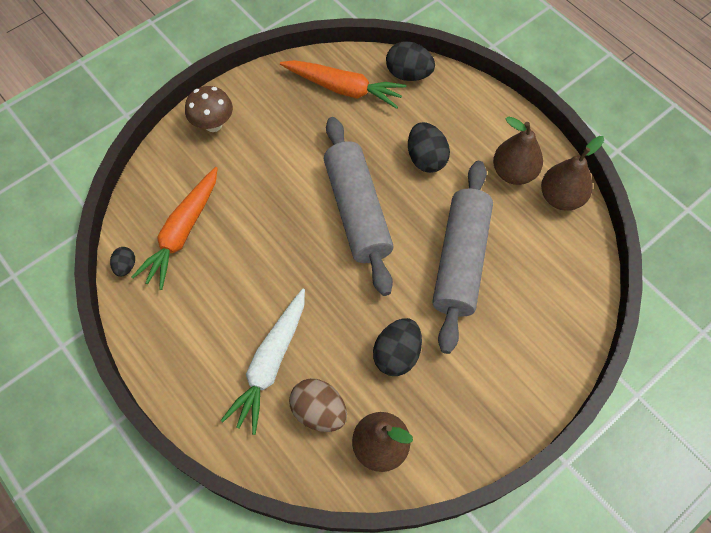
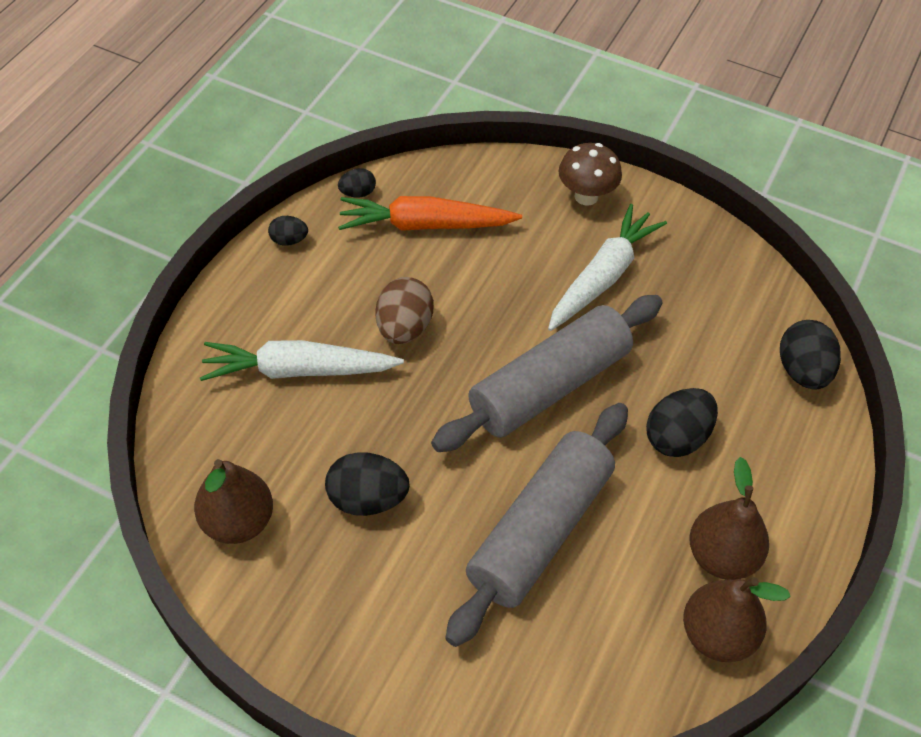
camera: 65 degrees right, 10 degrees down
orange carrot [280,60,406,109] -> none
brown egg [289,378,347,432] -> brown egg moved to [376,277,434,344]
grey rolling pin [432,161,493,354] -> grey rolling pin turned 45 degrees counterclockwise [445,403,628,647]
none -> black egg [268,216,308,246]
none -> white carrot [548,204,667,331]

